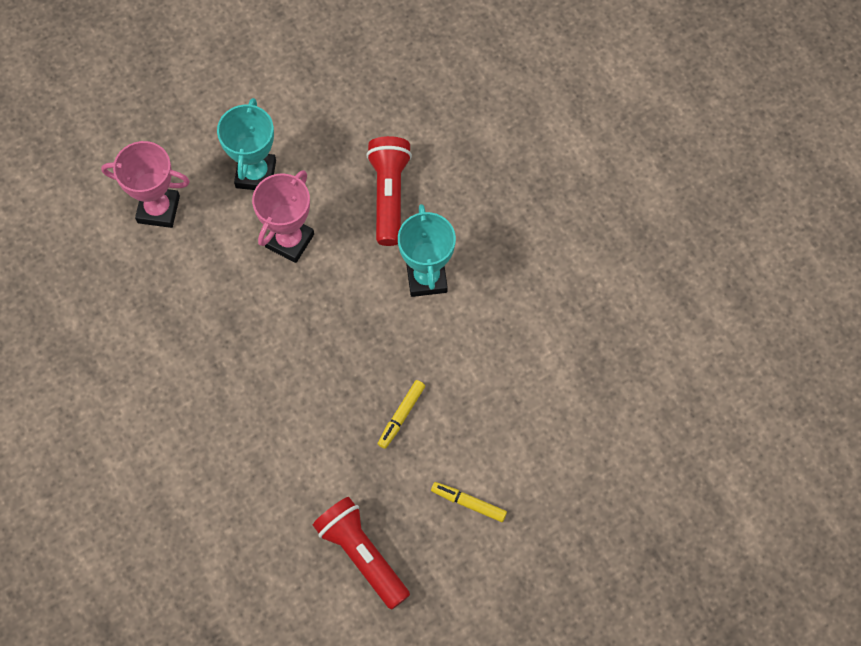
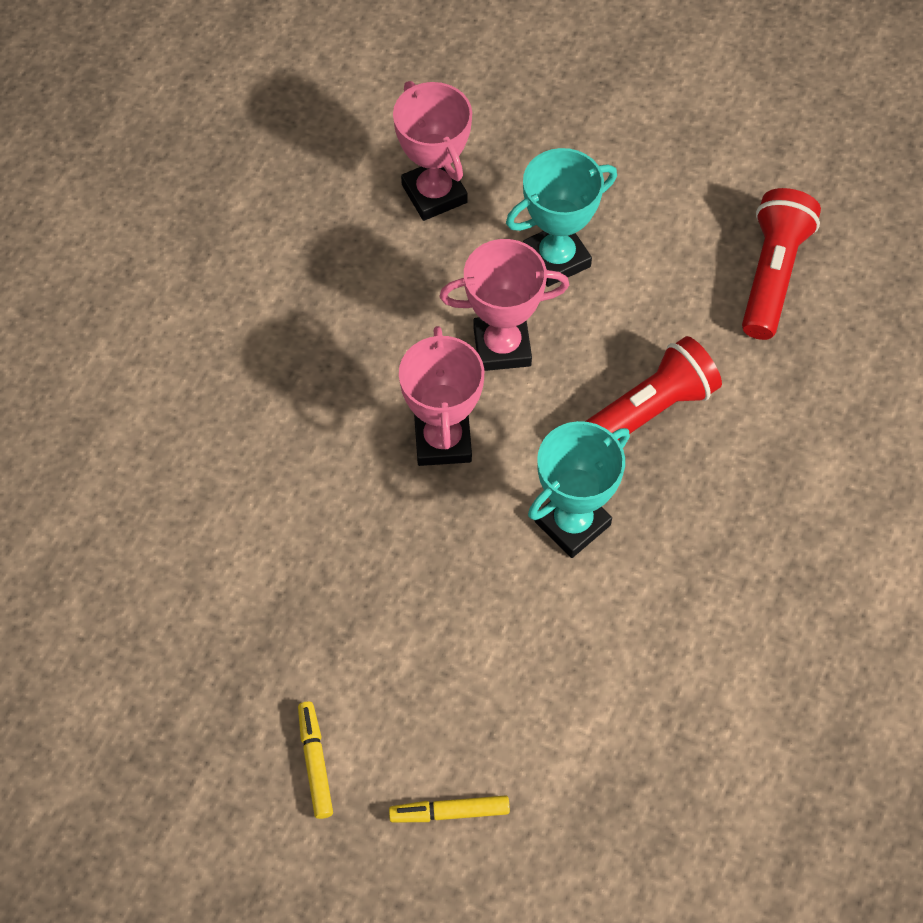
camera: 55 degrees right, 5 degrees down
red flashlight [313,497,410,610] -> red flashlight moved to [742,188,821,340]
yellow marker [378,380,425,449] -> yellow marker moved to [389,795,510,822]
none -> pink trophy [399,326,484,466]

